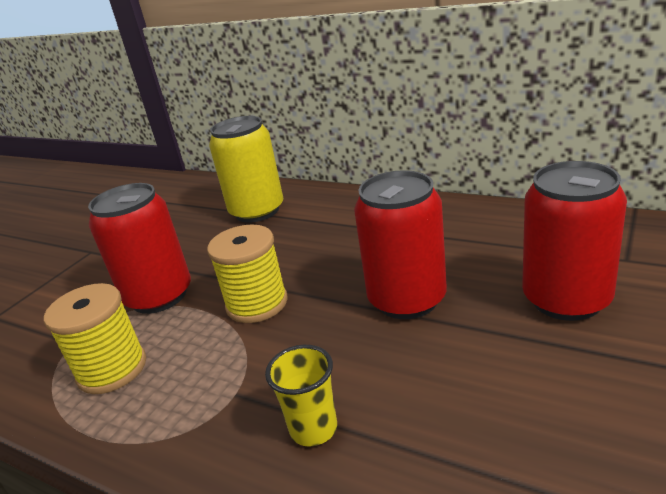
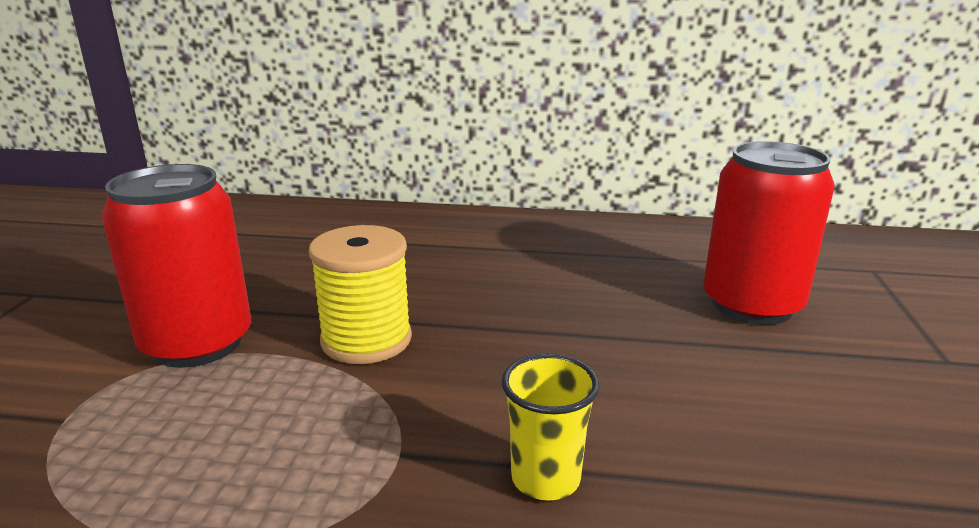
camera: 25 degrees left, 5 degrees down
yellow spool [44,283,146,394] -> none
yellow can [209,116,284,222] -> none
red can [354,170,447,319] -> none

